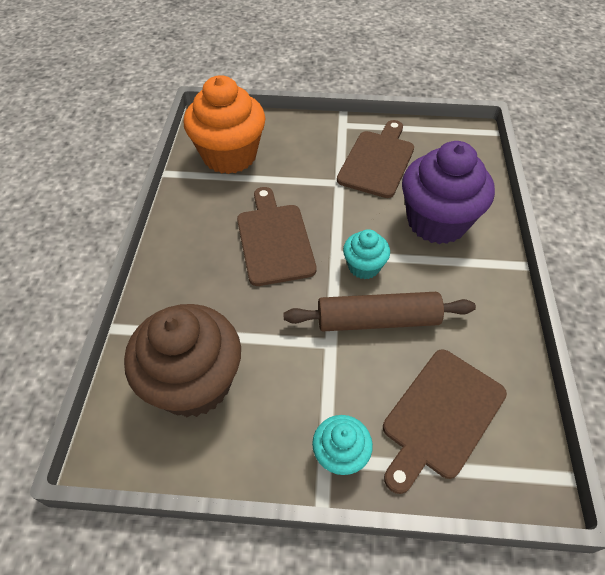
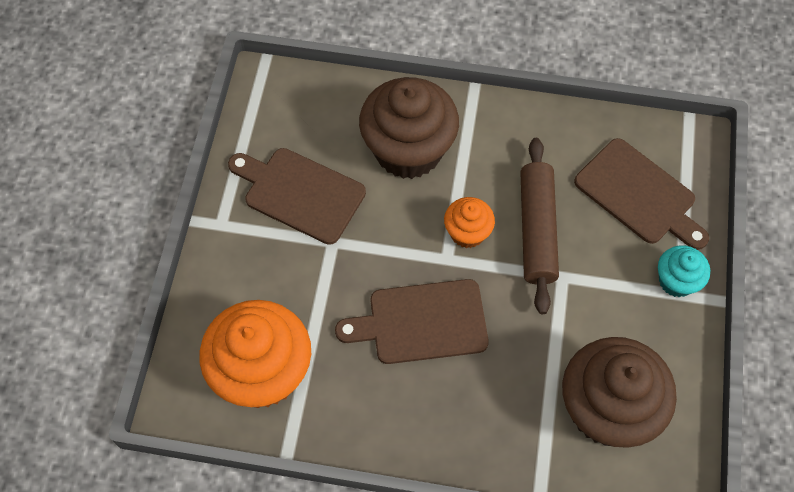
camera: 85 degrees left, 10 degrees up
turquoise cupcake [343,229,390,279] -> orange cupcake [444,197,495,248]
purple cupcake [402,141,495,244] -> brown cupcake [359,77,459,179]

